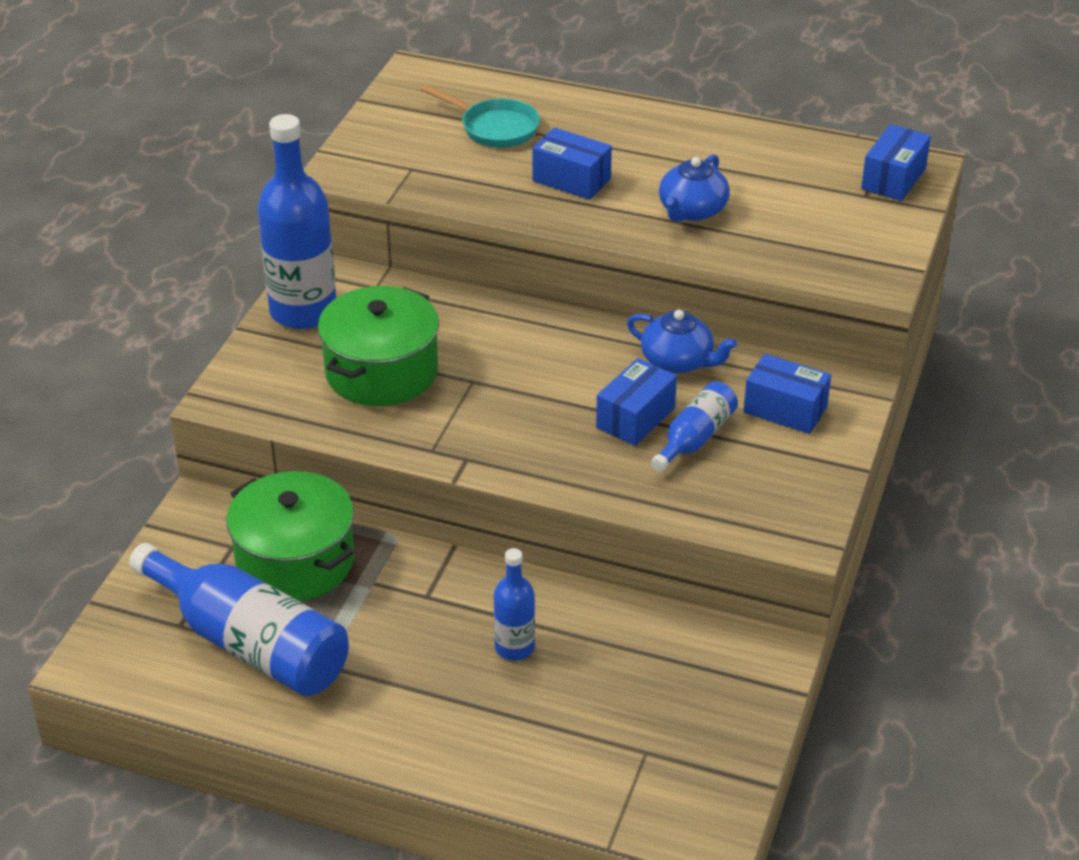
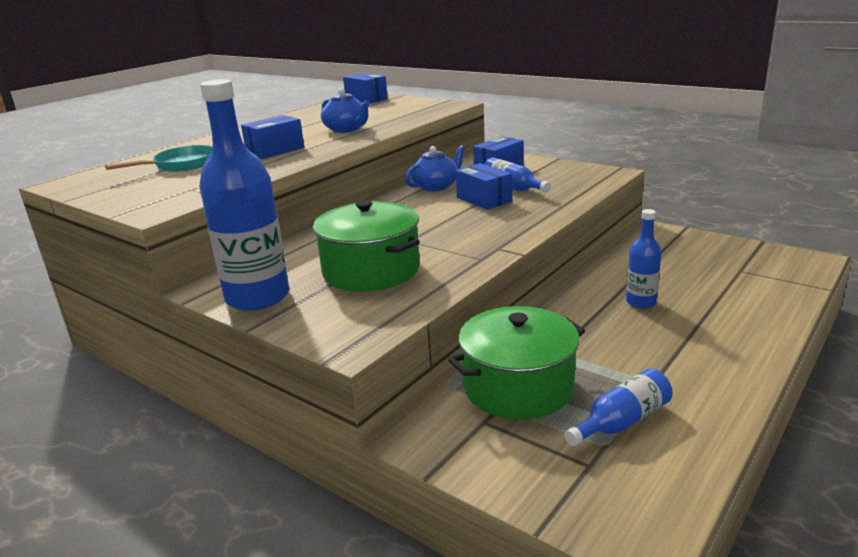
camera: 70 degrees left, 15 degrees down
blue bottle [129,543,349,696] -> blue bottle [564,368,673,446], size x0.52

